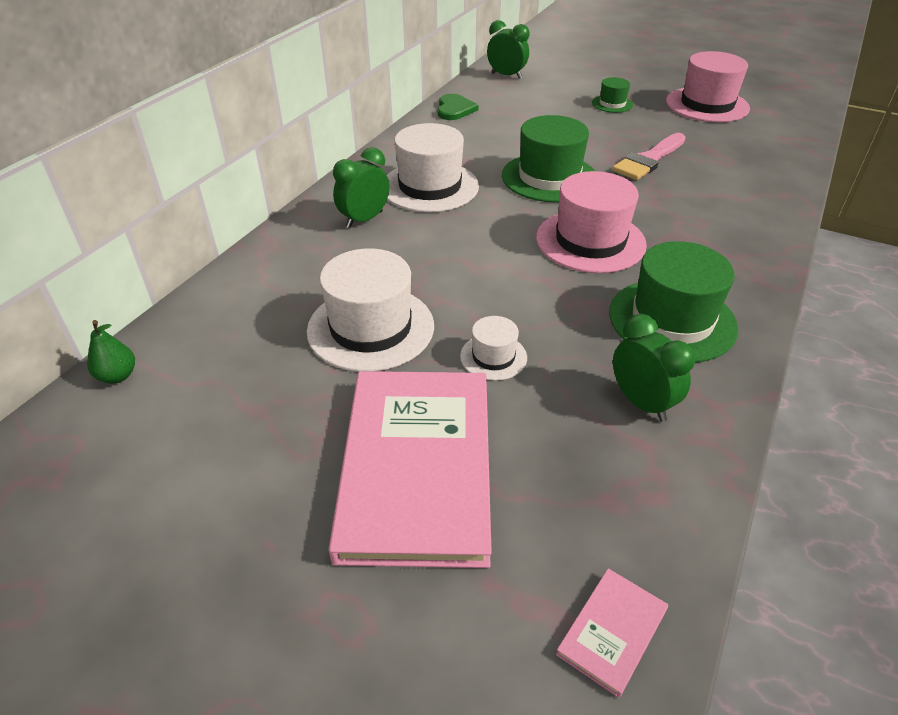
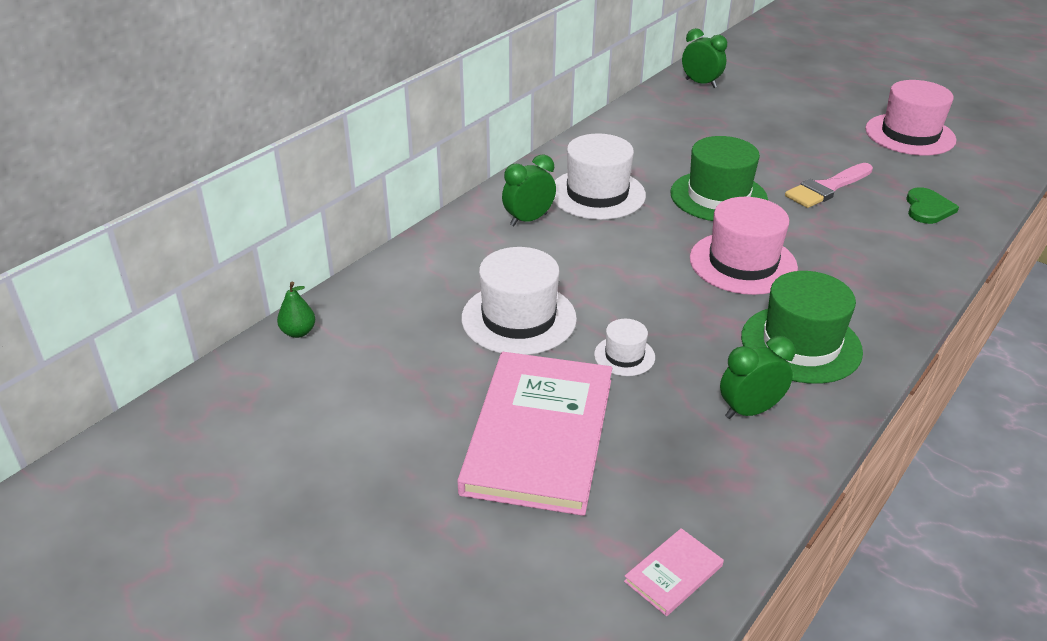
camera: 10 degrees right, 5 degrees down
green heart [438,94,479,120] -> green heart moved to [906,187,959,224]
green hat [592,77,633,113] -> none
green clock [613,314,695,422] -> green clock turned 90 degrees counterclockwise [720,336,795,419]

